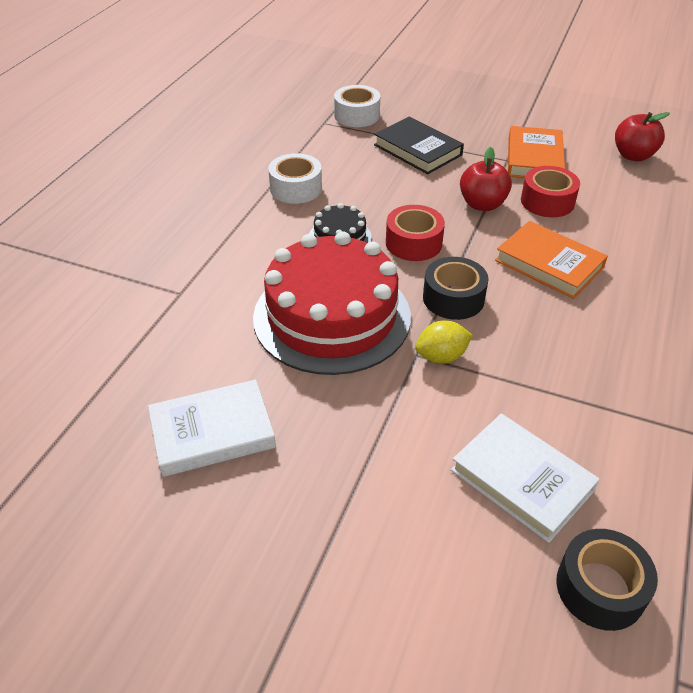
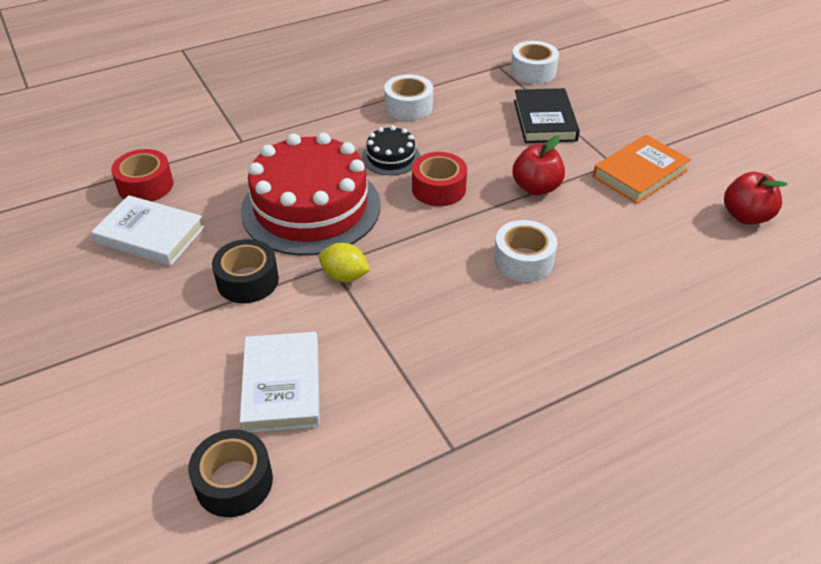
camera: 40 degrees right, 0 degrees up
black tape [423,257,489,320] -> black tape moved to [212,239,279,303]
orange book [495,221,608,299] -> white tape [494,220,557,282]
red tape [521,166,580,217] -> red tape moved to [111,149,173,202]

